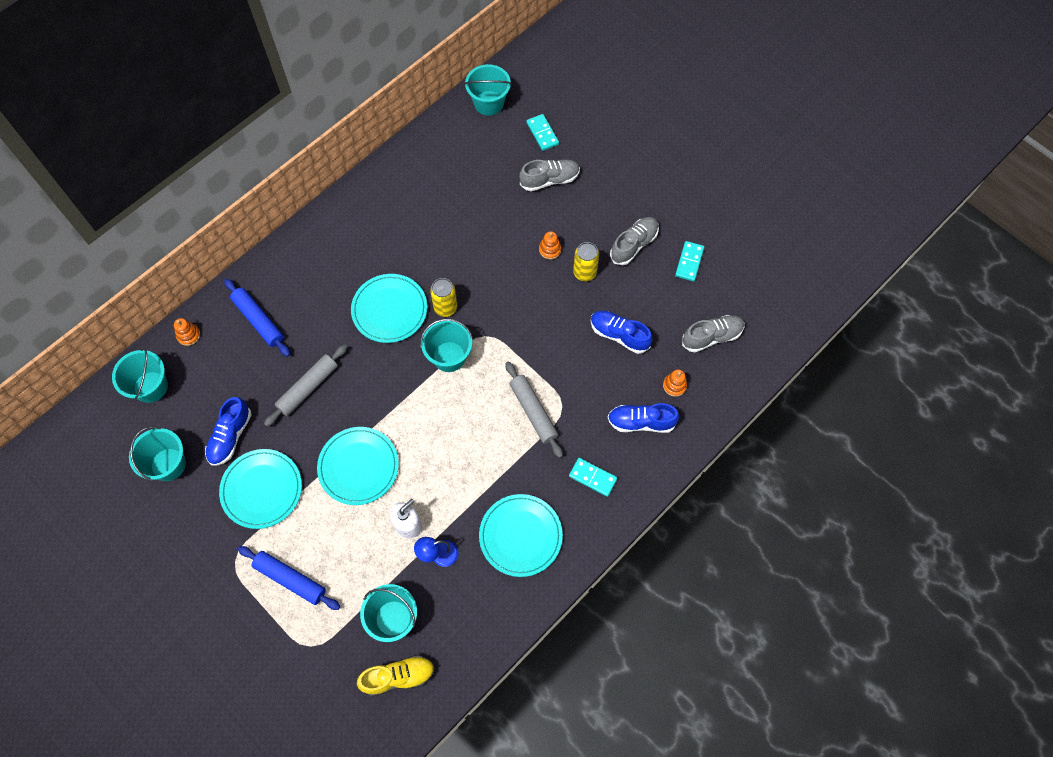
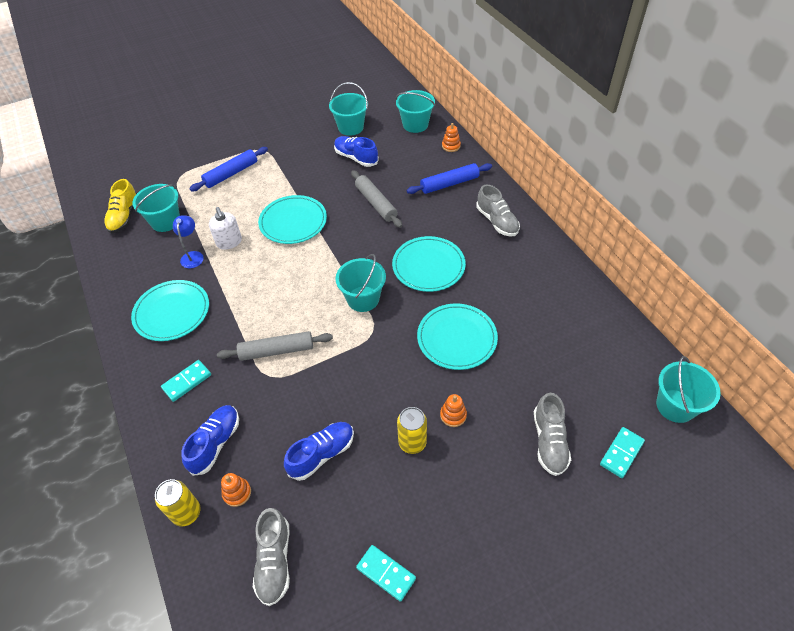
camera: 110 degrees right, 15 degrees down
turquoise plate [219,449,302,529] -> turquoise plate moved to [417,304,498,370]
yellow can [430,278,457,317] -> yellow can moved to [155,479,200,527]
turquoise domino [526,114,559,151] -> turquoise domino turned 45 degrees counterclockwise [600,427,645,478]
grey shoe [610,217,659,265] -> grey shoe moved to [476,185,520,237]

